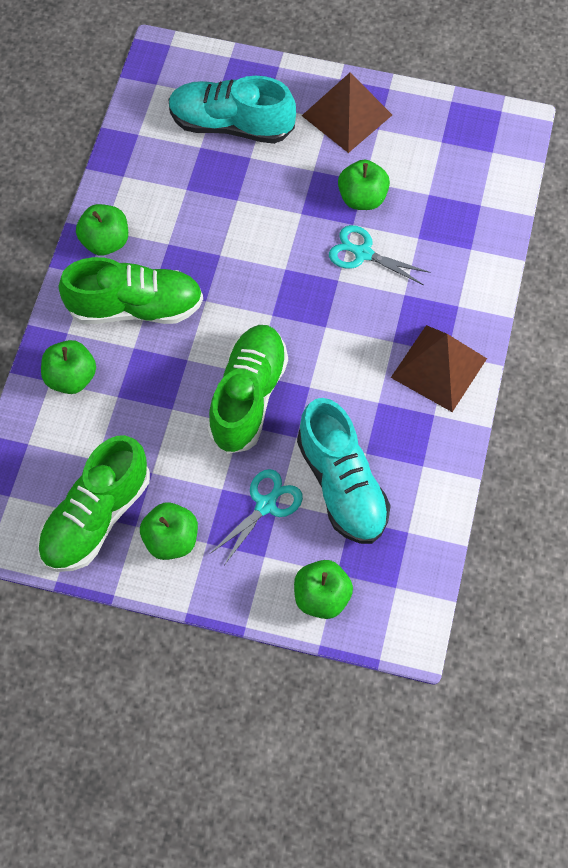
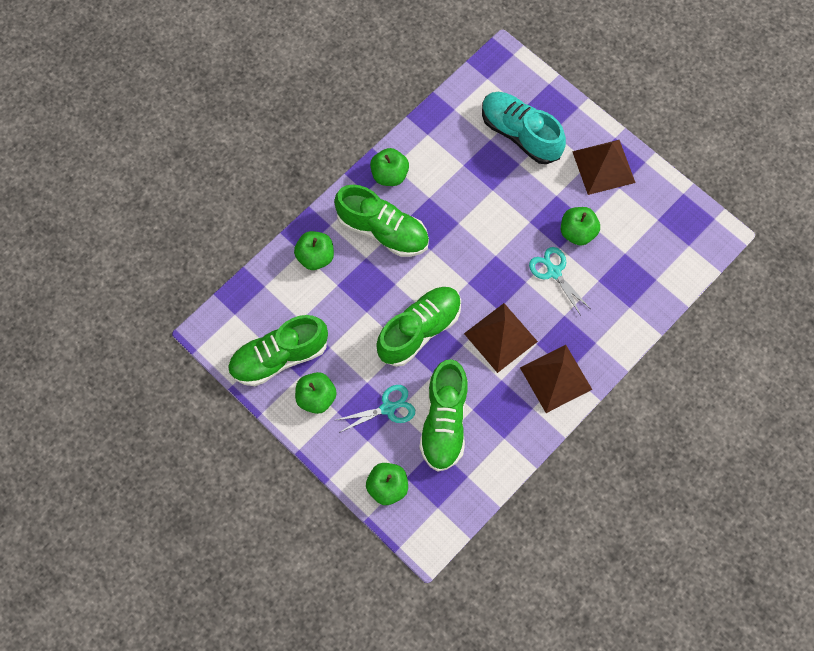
camera: 30 degrees right, 5 degrees up
turquoise shoe [297,398,391,544] -> green shoe [419,359,468,472]
none -> brown pyramid [464,303,538,373]

